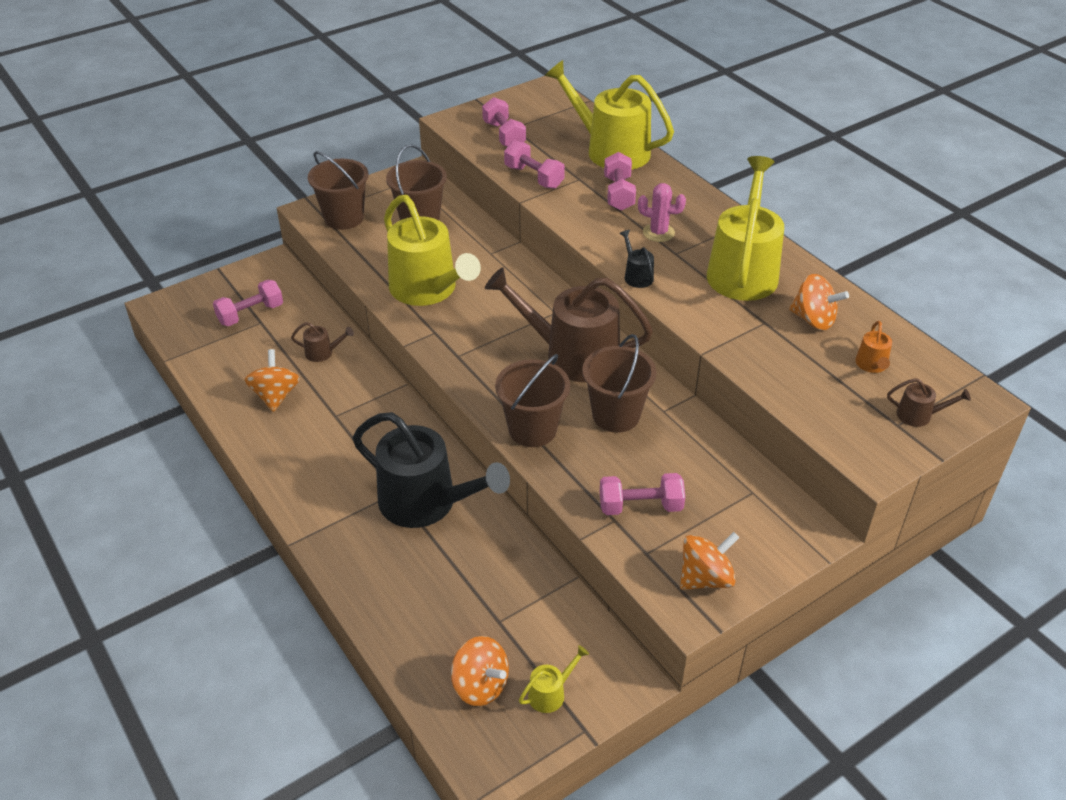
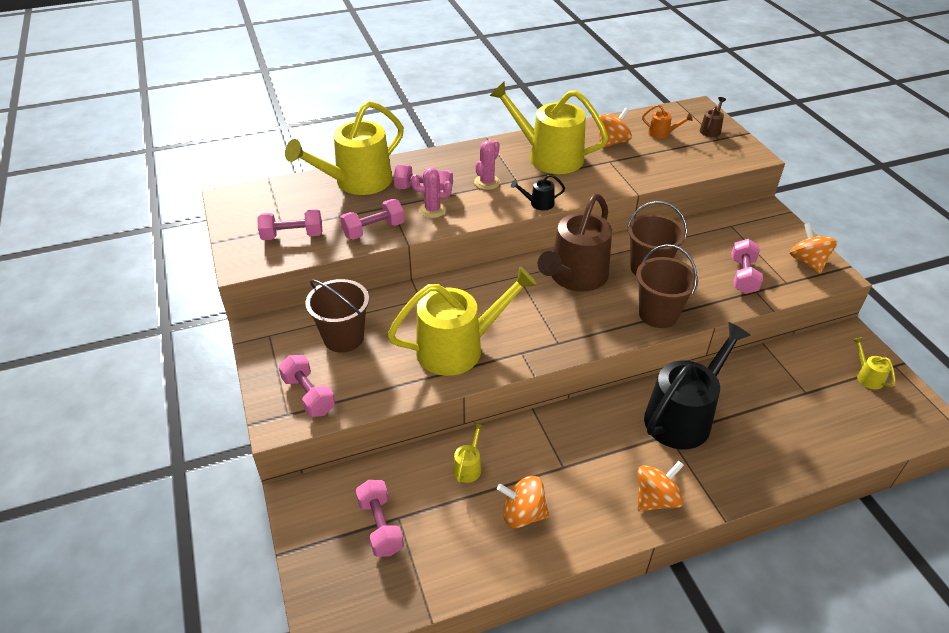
camera: 75 degrees left, 0 degrees up
brown watering can [291,322,354,362] -> yellow watering can [453,423,484,483]
brown bucket [308,151,368,230] -> pink dumbbell [279,355,335,417]
orange spinning top [451,636,509,706] -> orange spinning top moved to [638,461,684,512]
none -> pink cactus [411,167,452,218]

